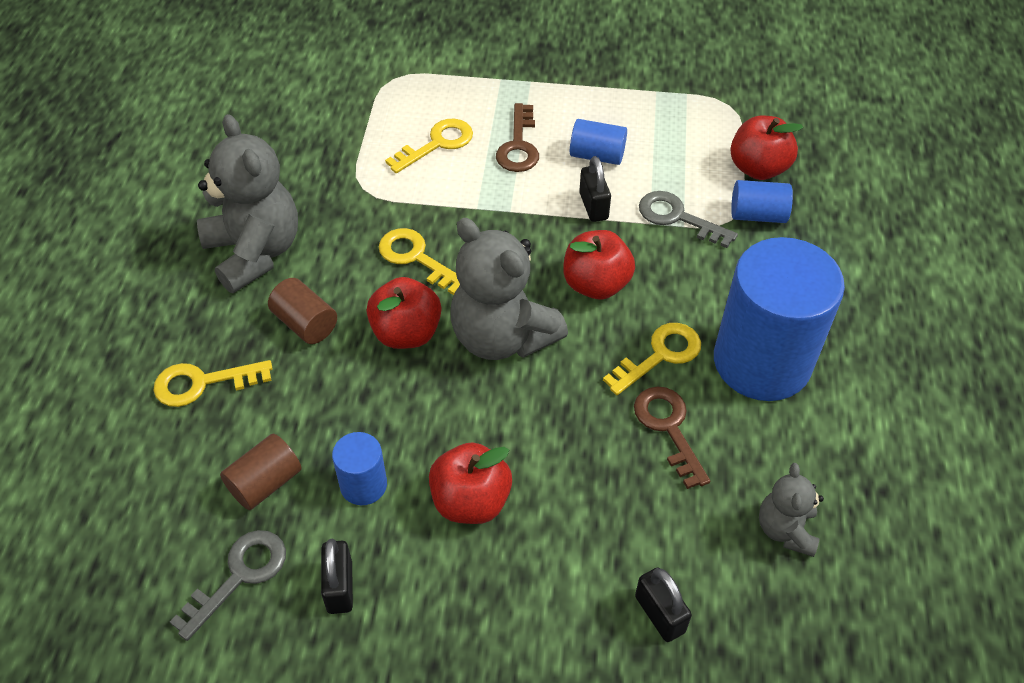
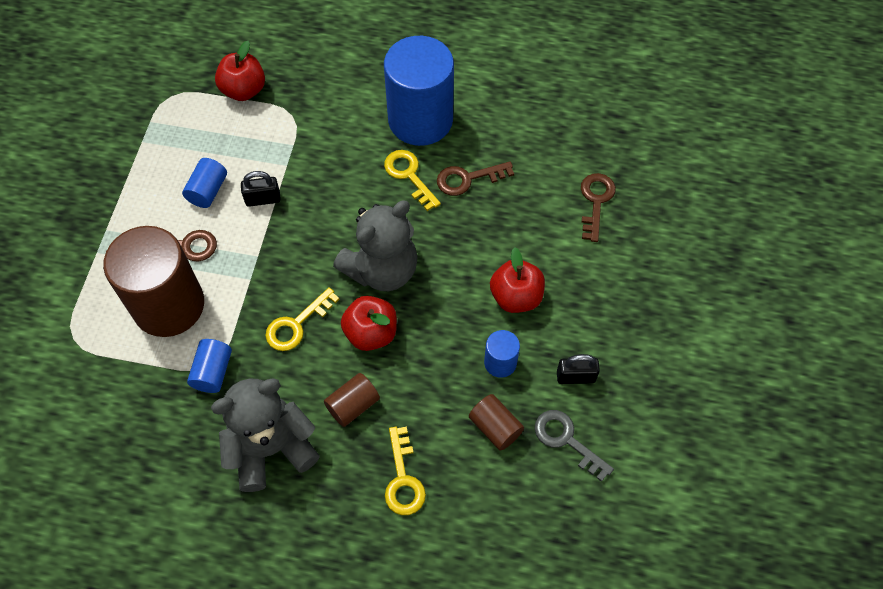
camera: 85 degrees left, 10 degrees up
yellow key [385,119,473,173] -> brown cylinder [103,226,204,337]
red apple [563,230,635,300] -> none
black padlock [635,568,692,642] -> brown key [581,173,616,242]
grey key [639,191,738,248] -> none
blue cylinder [731,180,793,223] -> blue cylinder moved to [187,339,232,393]
grey teddy bear [759,463,824,557] -> none

